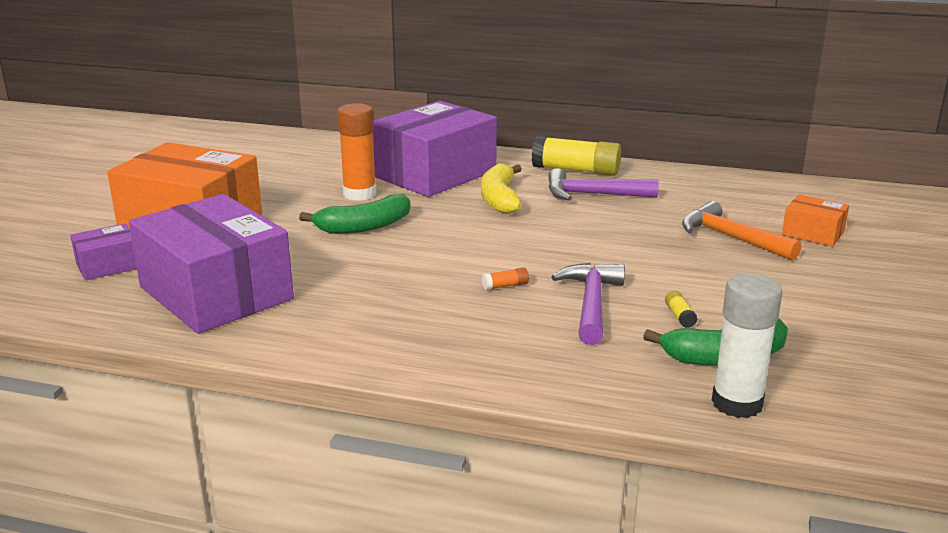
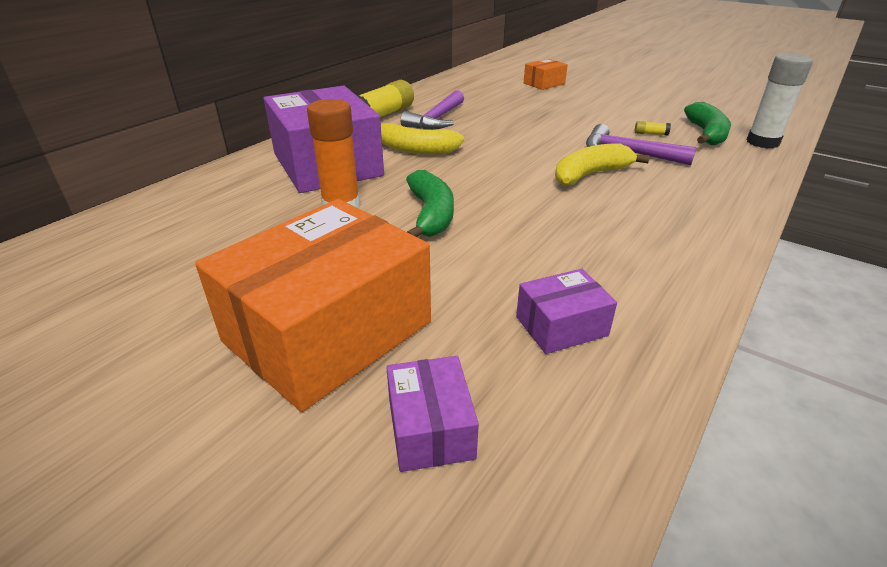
camera: 70 degrees left, 10 degrees up
purple box [129,194,294,334] -> purple box [516,269,617,354], size x0.45
orange glue stick [482,268,529,290] -> yellow banana [555,143,650,186]
orange hammer [682,201,801,261] -> none

